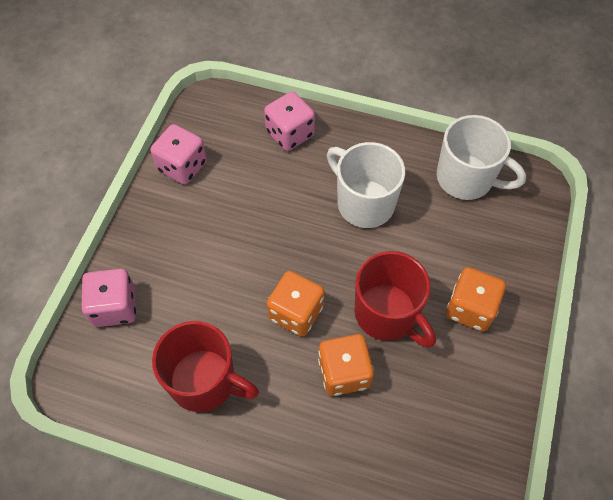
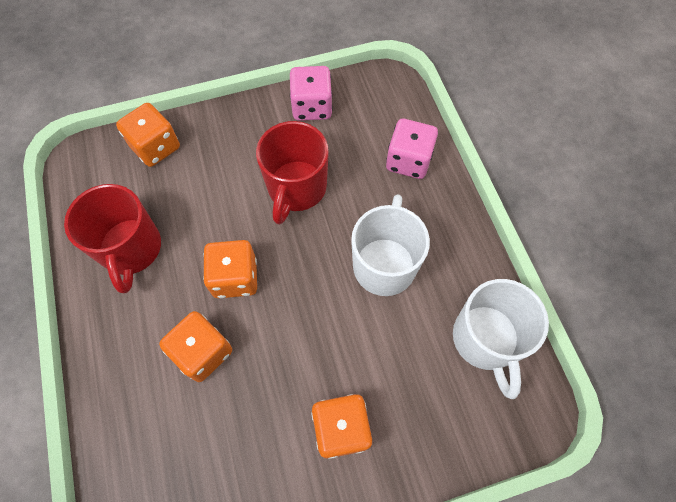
camera: 55 degrees right, 5 degrees up
pink dice [81,269,136,327] -> orange dice [116,103,180,167]
red mug [354,251,436,348] -> red mug moved to [256,121,329,225]

